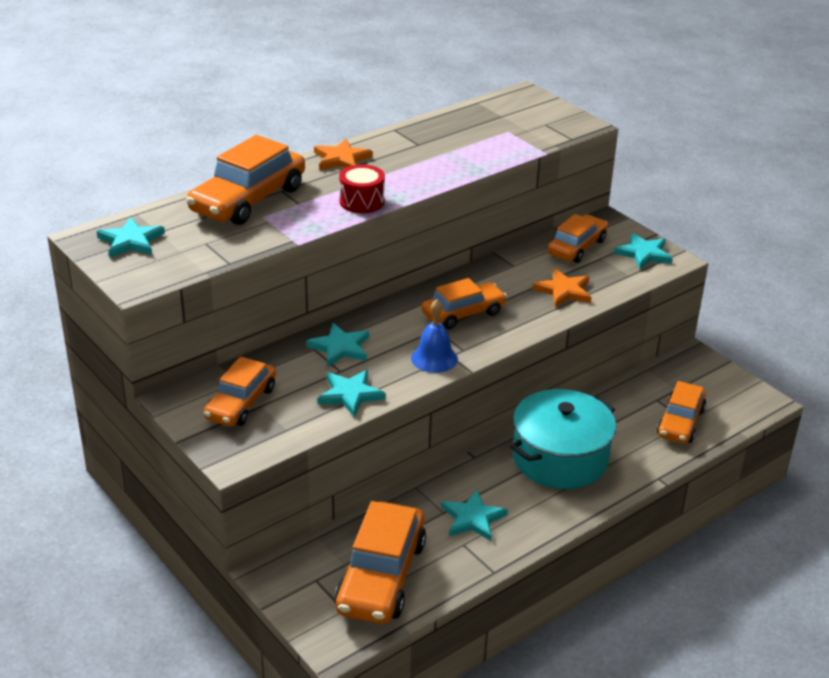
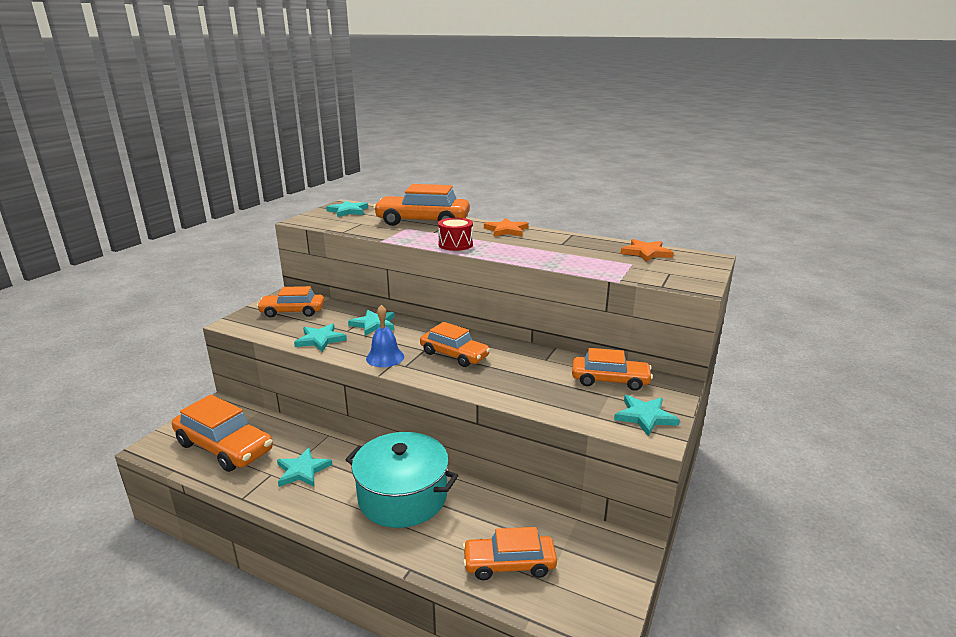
camera: 65 degrees right, 10 degrees down
orange car [335,501,426,624] -> orange car turned 135 degrees counterclockwise [172,395,273,472]
orange star [532,269,591,308] -> orange star moved to [621,239,674,262]

